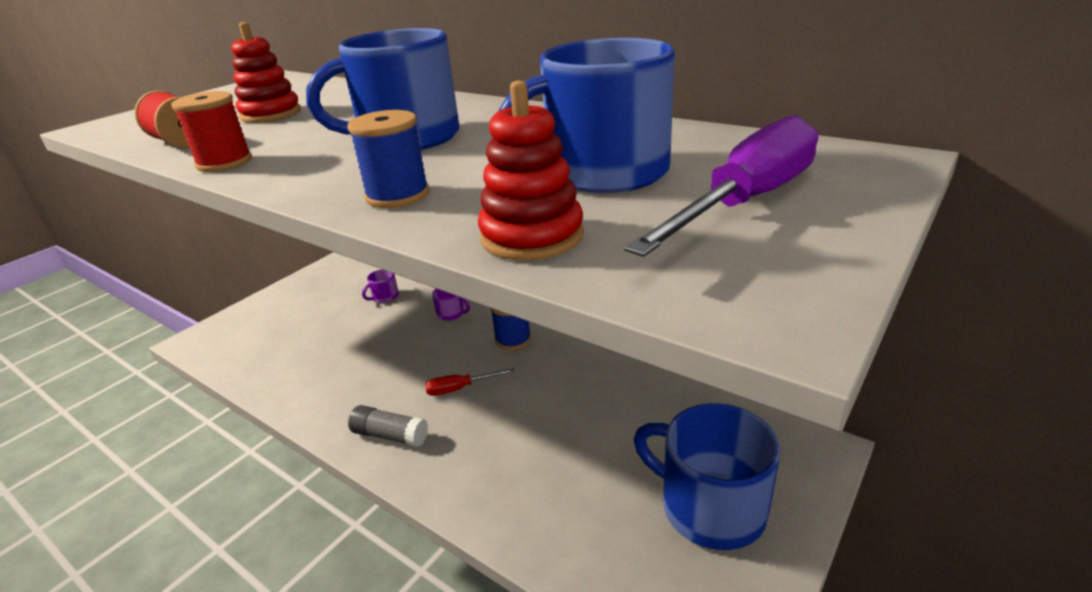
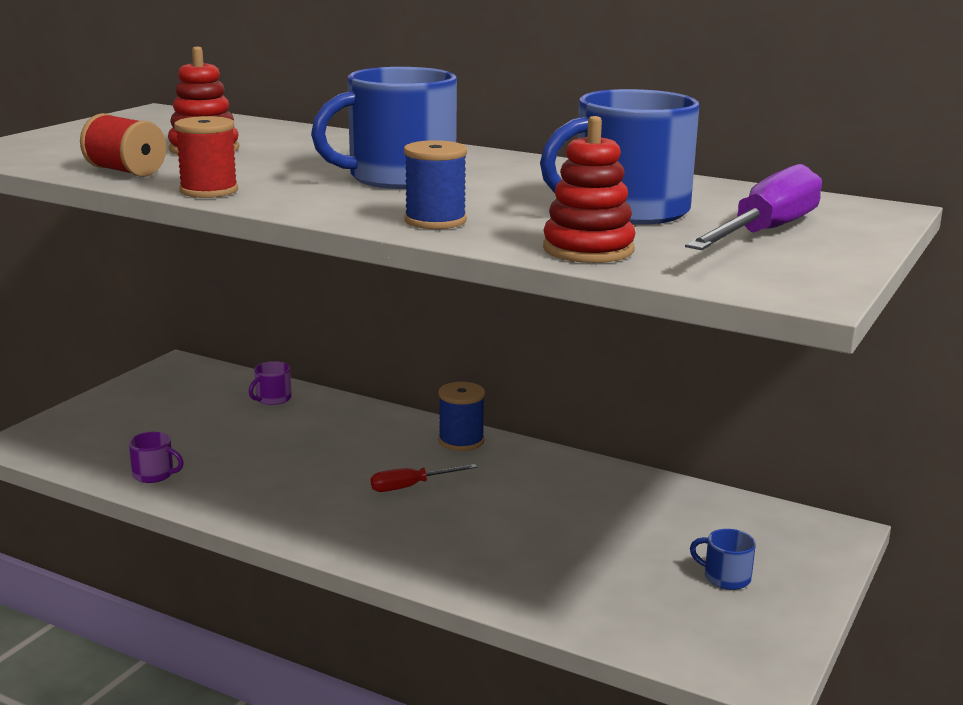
camera: 10 degrees left, 10 degrees down
grey glue stick [348,405,428,447] -> none
purple mug [432,288,470,321] -> purple mug moved to [129,432,184,483]
blue mug [634,403,780,550] -> blue mug [690,529,756,590], size x0.42

